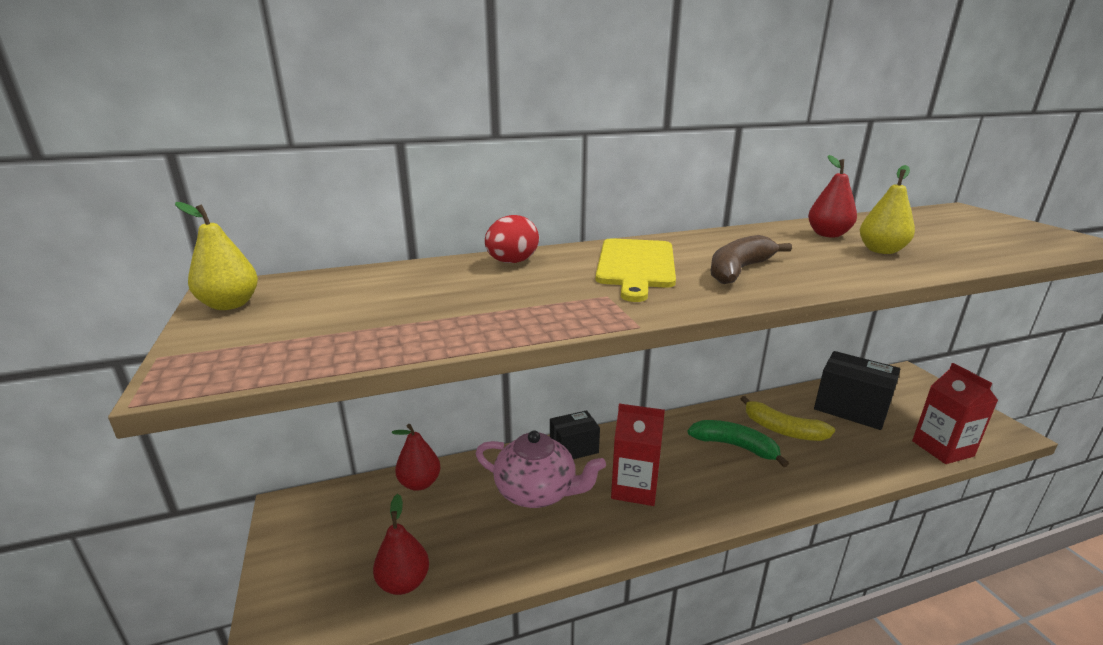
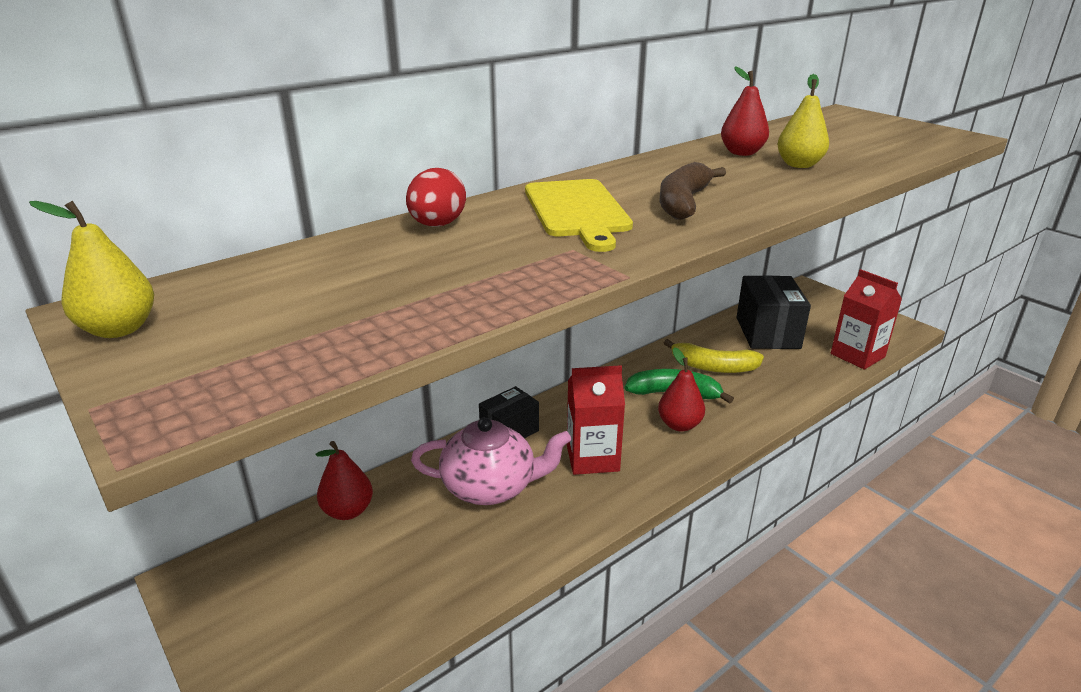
camera: 20 degrees left, 5 degrees up
red pear [373,494,429,595] -> red pear moved to [658,347,705,431]
black box [814,351,900,430] -> black box turned 75 degrees clockwise [736,275,811,349]

